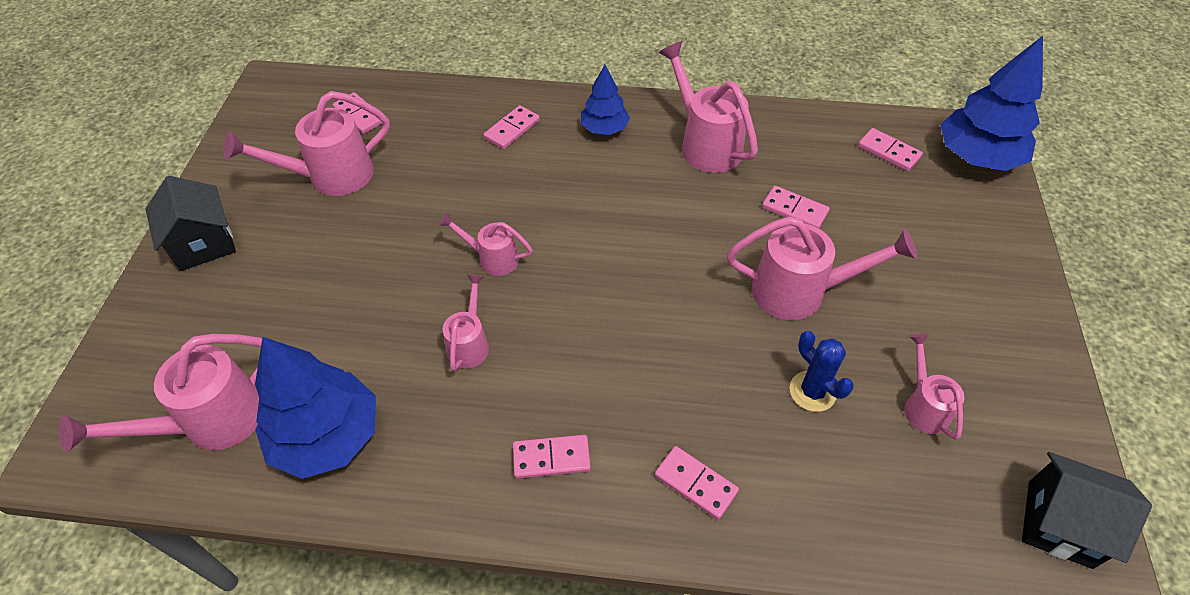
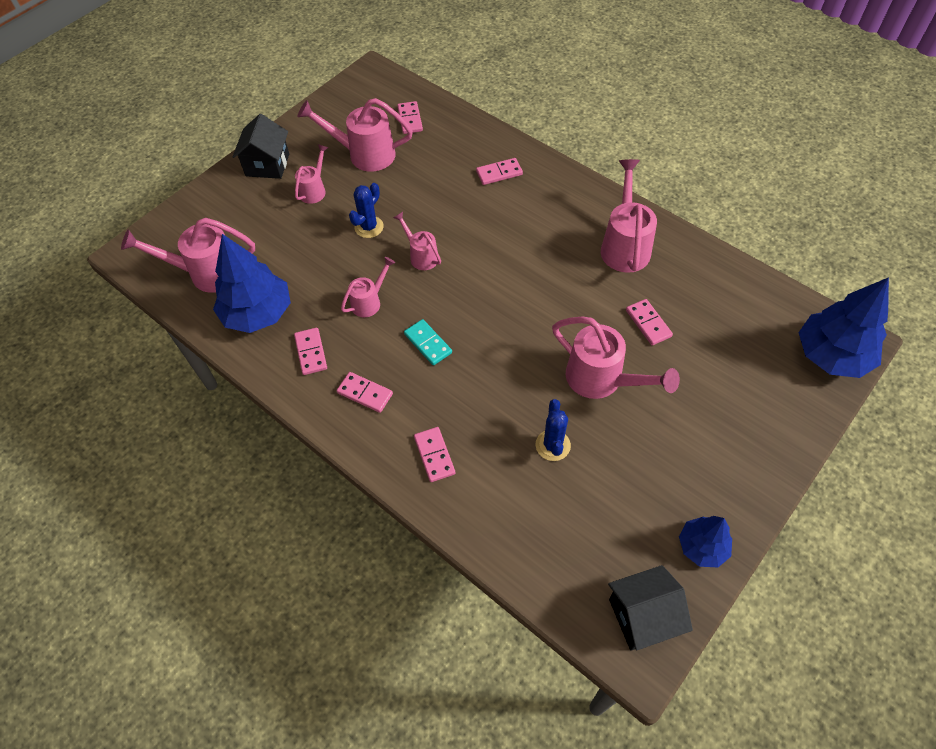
camera: 35 degrees right, 5 degrees up
blue tree [581,65,630,135] -> blue tree moved to [679,516,732,567]
pink domino [858,128,923,171] -> pink domino moved to [294,328,327,375]
pink watering can [904,334,964,440] -> pink watering can moved to [295,144,328,204]
black house [1022,452,1152,569] -> black house turned 75 degrees counterclockwise [608,565,693,651]
none -> blue cactus [349,183,384,238]
none -> turquoise domino [404,319,452,365]

